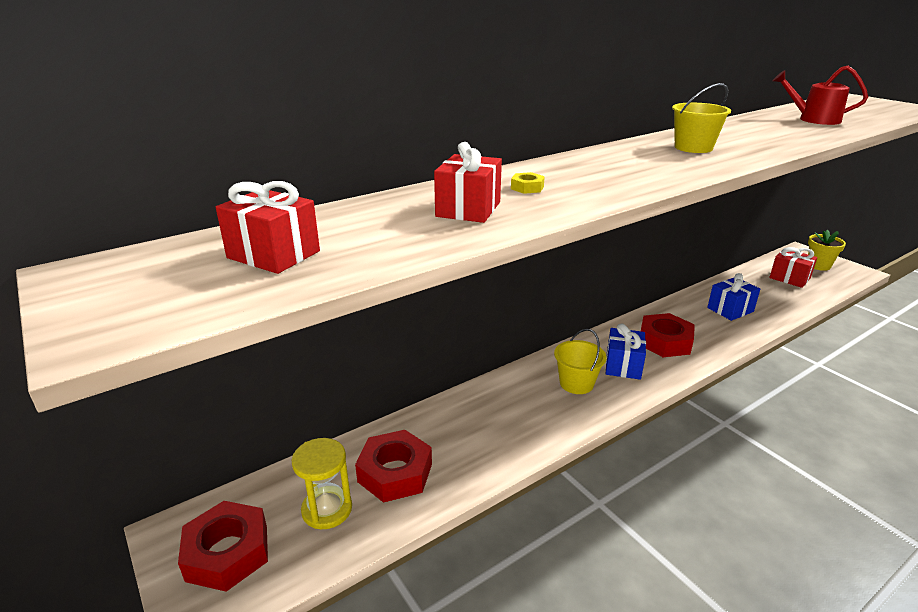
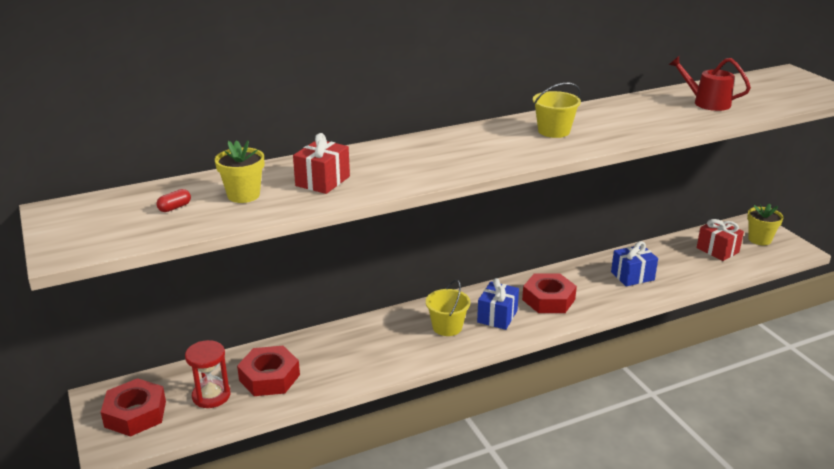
camera: 10 degrees right, 0 degrees up
red gift [216,181,320,274] -> red capsule [156,189,191,212]
yellow hourglass [292,438,352,529] -> red hourglass [185,340,231,408]
yellow nut [511,172,545,194] -> none
none -> yellow flower pot [215,140,264,203]

